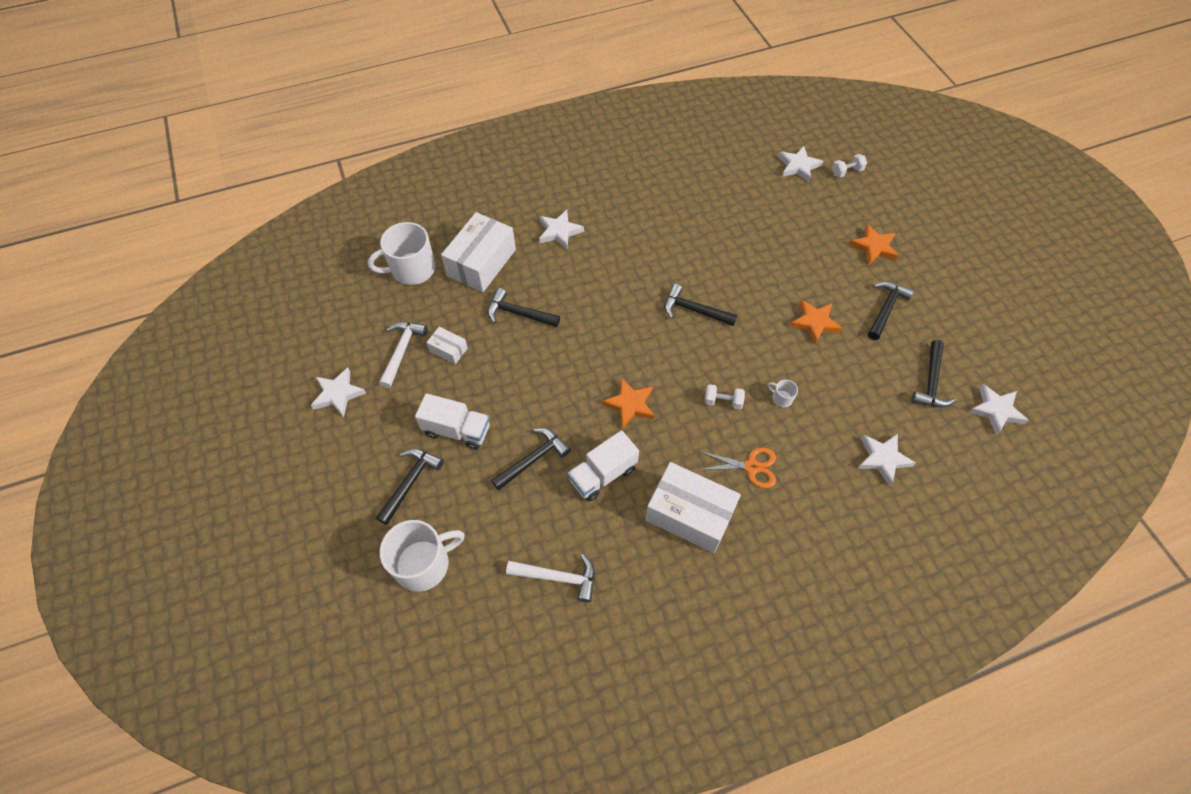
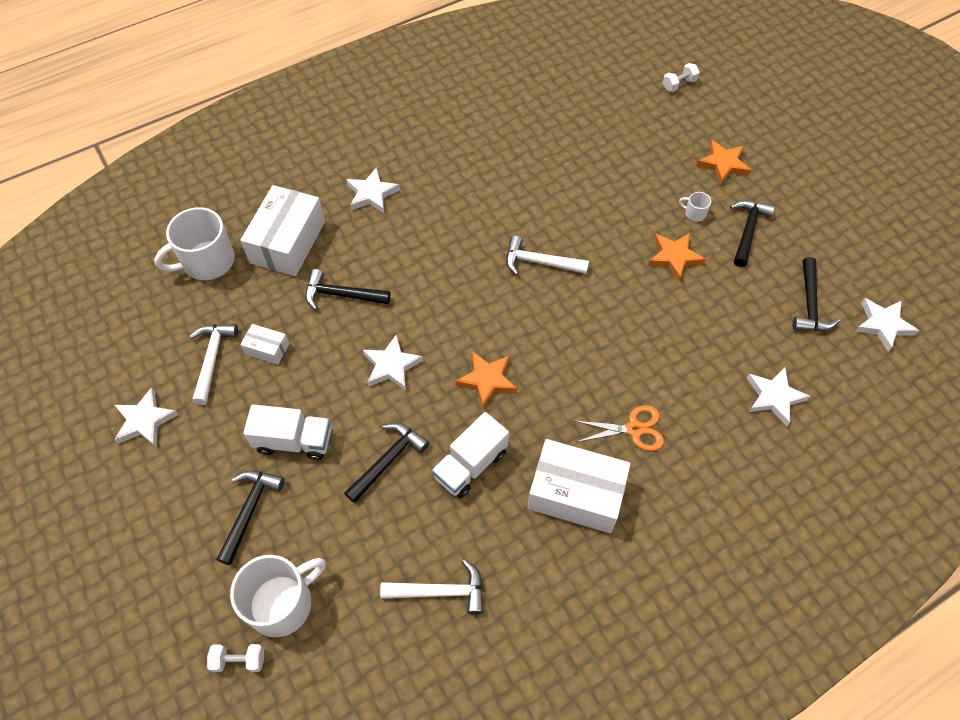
camera: 10 degrees left, 0 degrees up
black hammer [665,284,737,326] -> white hammer [506,236,589,275]
white dumbbell [705,384,745,410] -> white dumbbell moved to [207,644,264,672]
white mug [768,380,798,407] -> white mug moved to [679,192,711,221]
white star [778,146,823,182] -> white star moved to [363,334,423,391]

